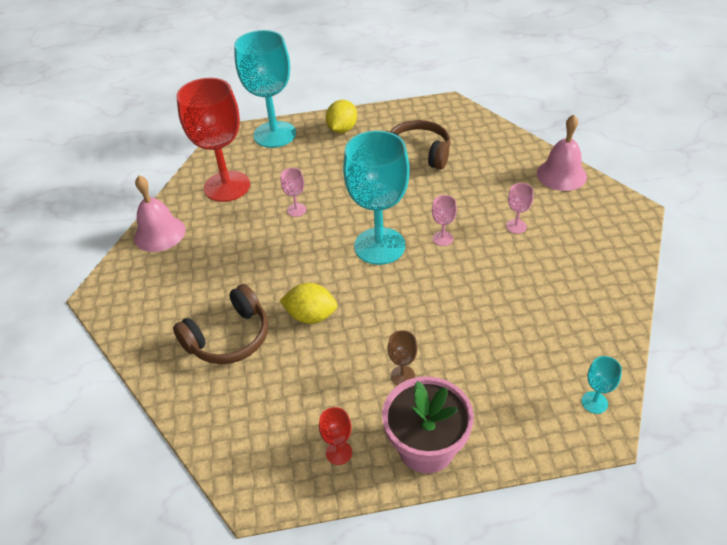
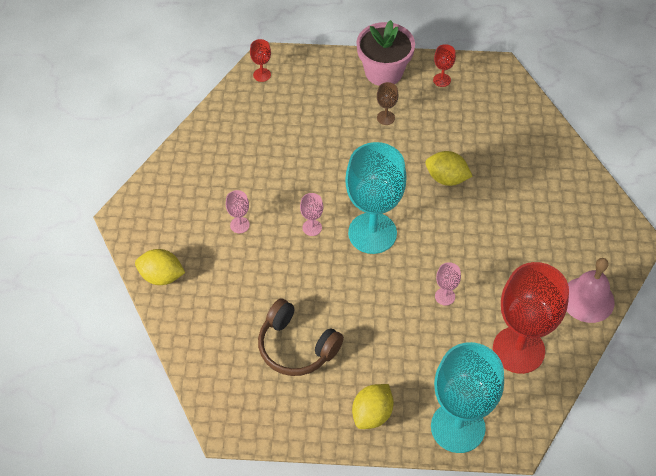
camera: 170 degrees left, 10 degrees up
brown headphones [173,284,268,364] -> none
pink bell [537,115,587,191] -> yellow lemon [135,249,185,285]
turquoise goblet [581,356,622,414] -> red goblet [250,39,271,82]

